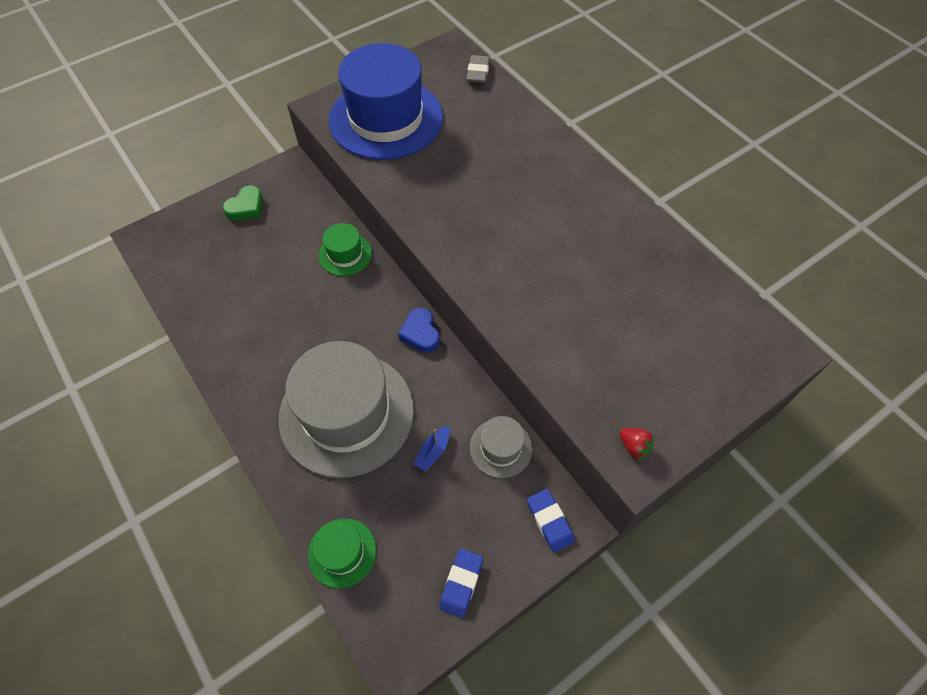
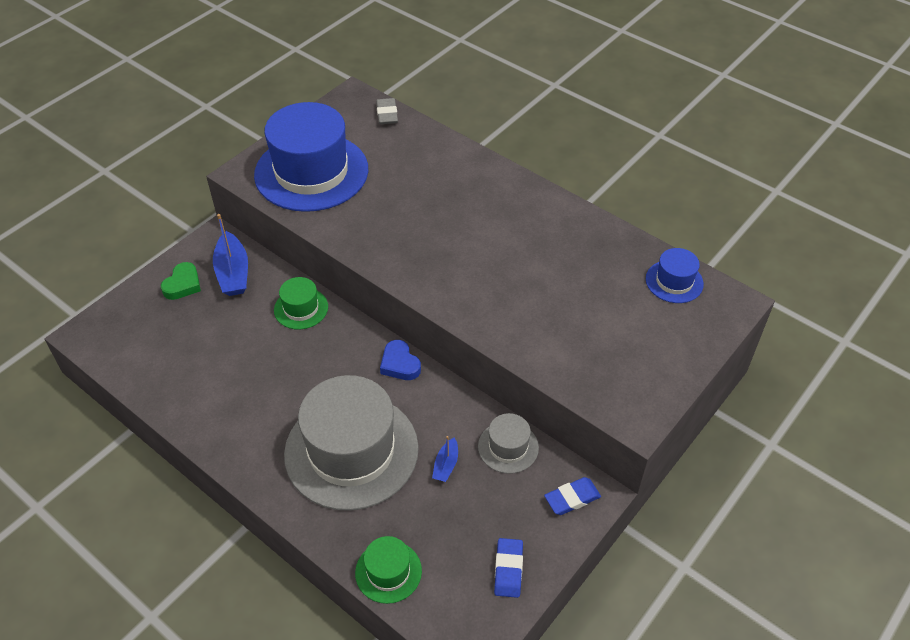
camera: 15 degrees left, 10 degrees down
blue eraser [527,489,575,553] -> blue eraser turned 75 degrees counterclockwise [544,477,601,515]
red strawberry [620,428,654,460] -> none
none -> blue boat [213,214,248,296]
none -> blue hat [646,248,704,303]

